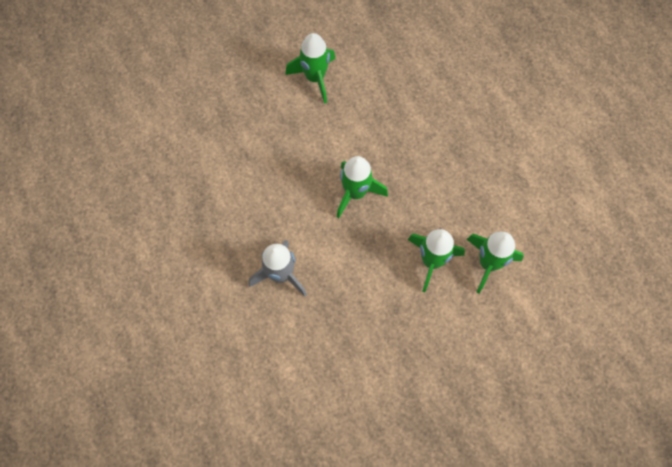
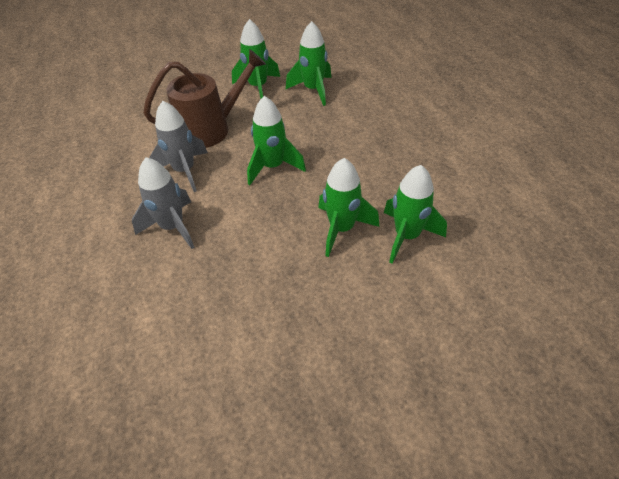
camera: 10 degrees right, 20 degrees down
none -> brown watering can [143,49,266,148]
none -> grey rocket [149,101,208,192]
none -> green rocket [286,21,331,106]

